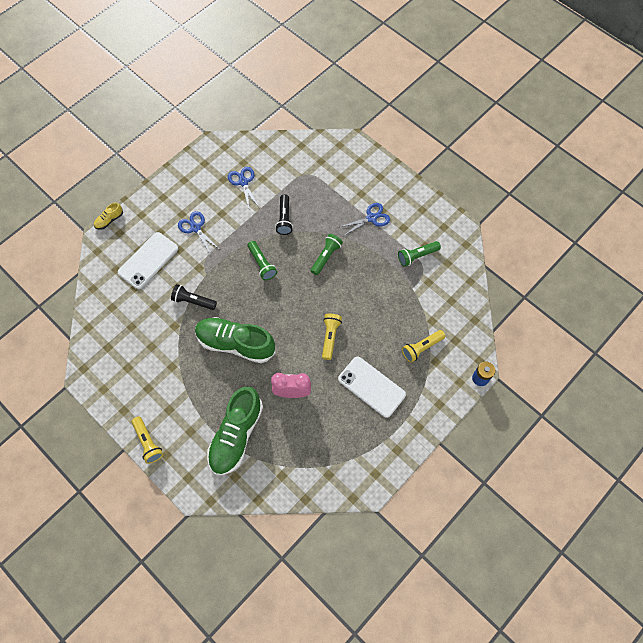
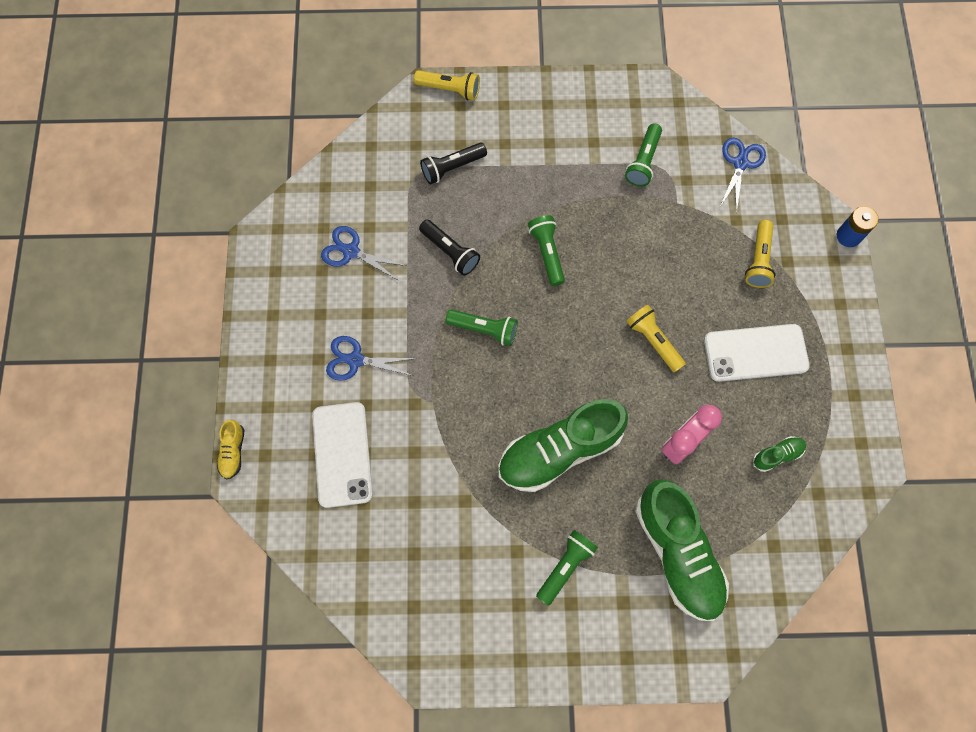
camera: 45 degrees left, 5 degrees up
yellow flashlight [132,416,163,464] -> yellow flashlight moved to [414,70,480,100]
black flashlight [171,284,217,310] -> black flashlight moved to [420,142,487,184]
blue scissors [340,203,390,235] -> blue scissors moved to [720,138,766,213]
none -> green flashlight [536,530,598,606]
none -> green shoe [753,436,806,472]

